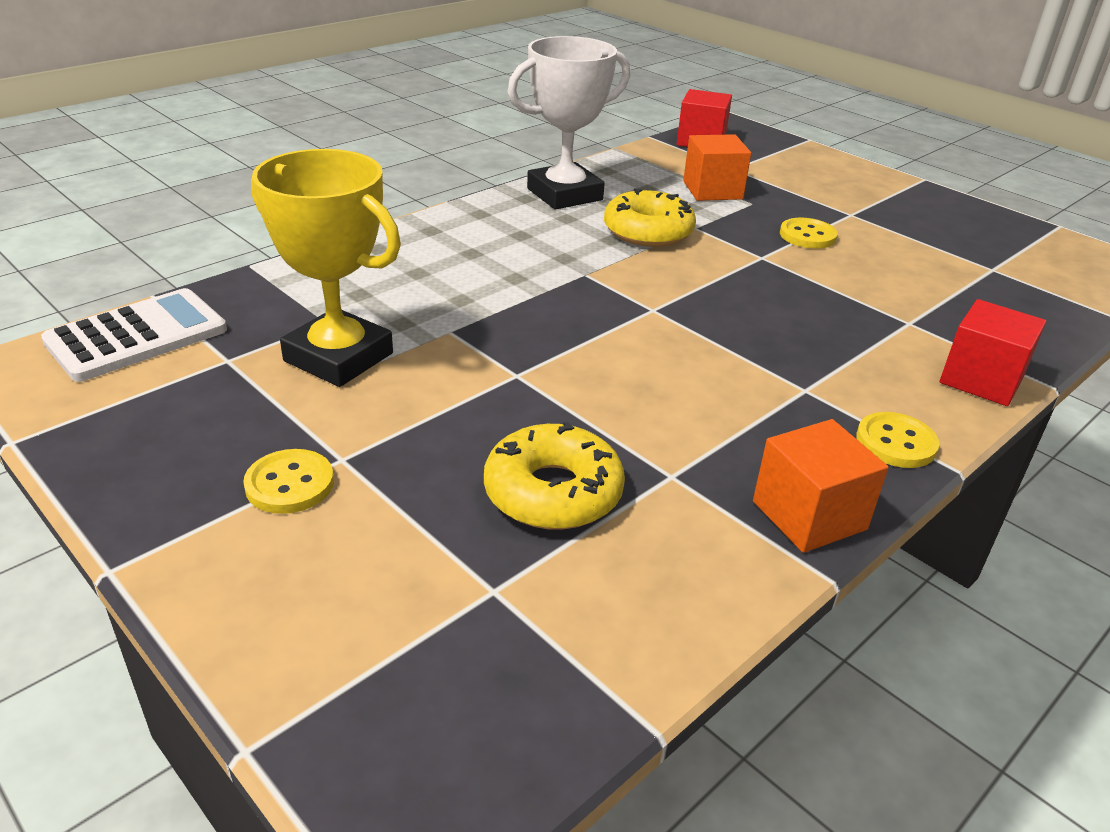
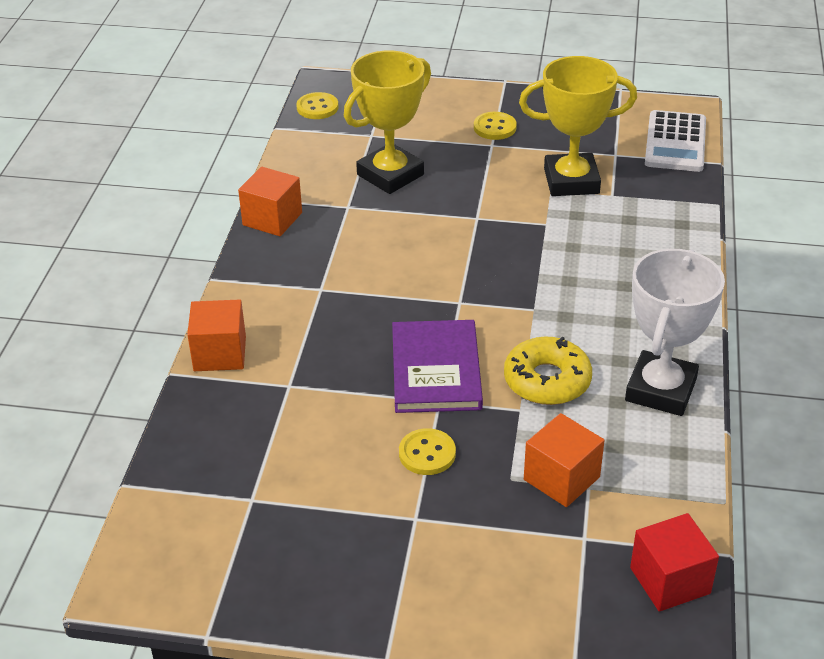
camera: 145 degrees right, 5 degrees up
yellow donut [484,421,625,530] -> yellow trophy [344,51,431,194]
yellow button [856,412,940,468] -> yellow button moved to [296,92,339,119]
red cube [940,299,1047,406] -> orange cube [187,299,246,371]
none -> purple book [392,320,483,413]

